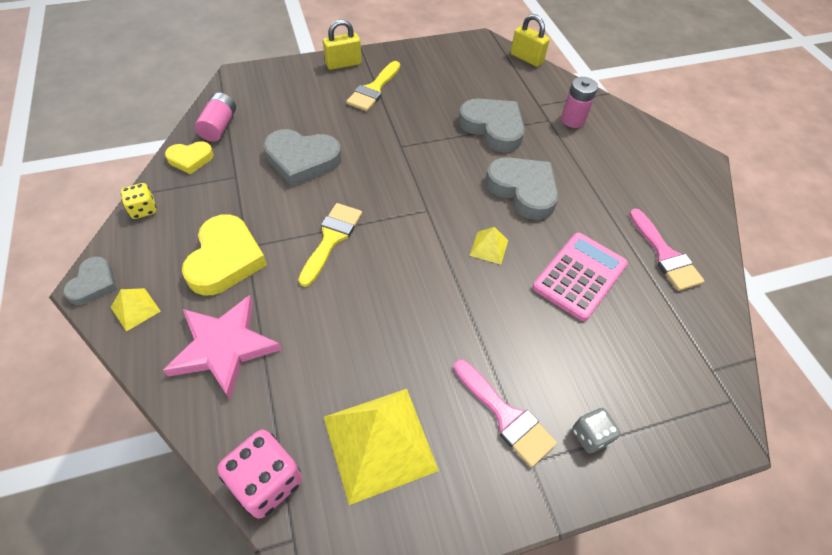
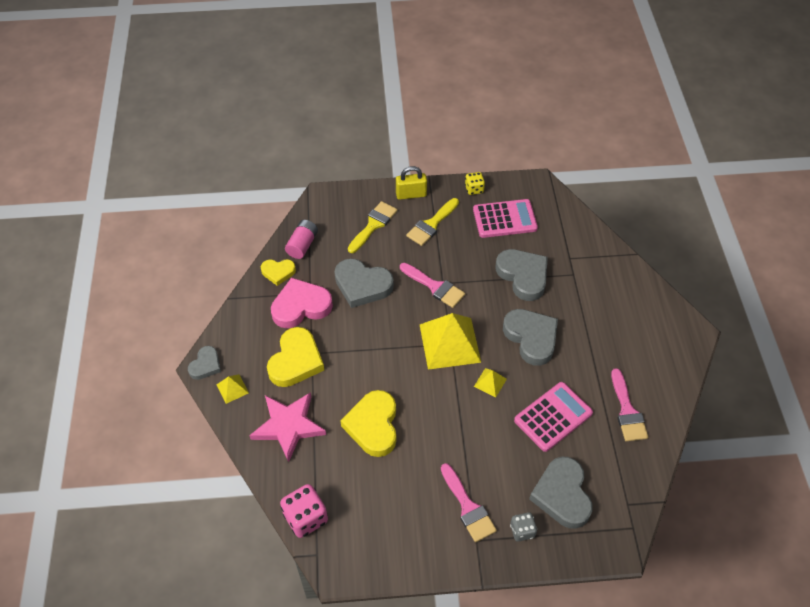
camera: 15 degrees right, 0 degrees up
yellow dice [121,183,157,219] -> yellow dice moved to [465,172,485,195]
yellow brush [298,203,362,287] -> yellow brush moved to [348,201,397,253]
yellow pyramid [324,389,439,505] -> yellow pyramid moved to [420,313,481,370]
yellow padlock [511,14,550,67] -> none
pink battery [561,77,598,128] -> none
none -> pink heart [271,278,333,328]
none -> yellow heart [340,390,396,457]
none -> pink brush [400,263,465,308]
none -> pink calculator [473,199,538,238]
none -> grey heart [529,457,593,529]

